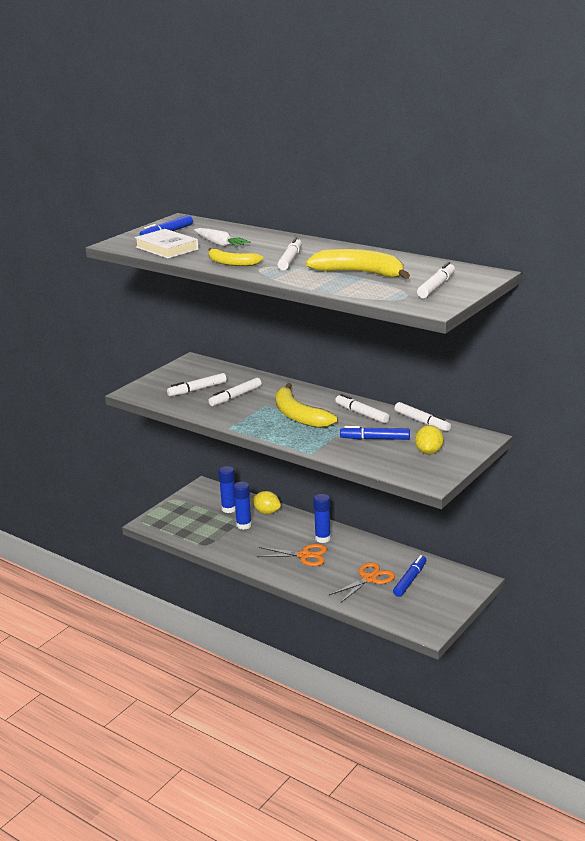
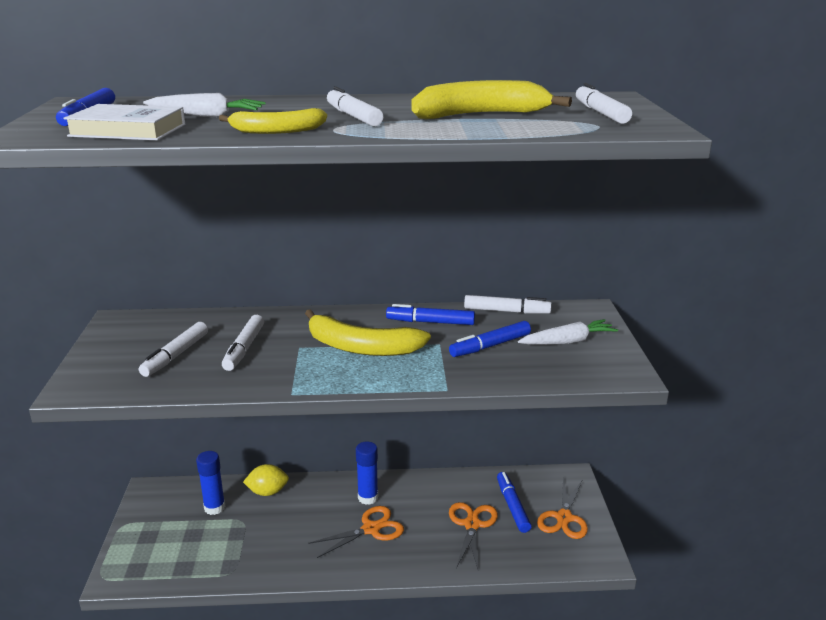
camera: 40 degrees left, 0 degrees up
blue glue stick [233,482,252,530] -> none
white marker [335,394,390,423] -> blue marker [386,304,475,325]
yellow lemon [415,425,444,454] -> white carrot [518,319,618,345]
none -> orange scissors [537,478,588,539]

